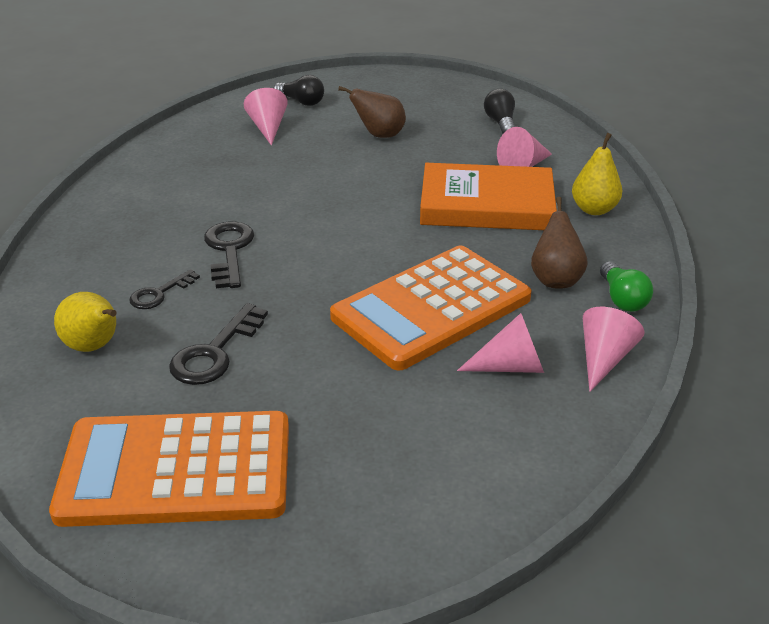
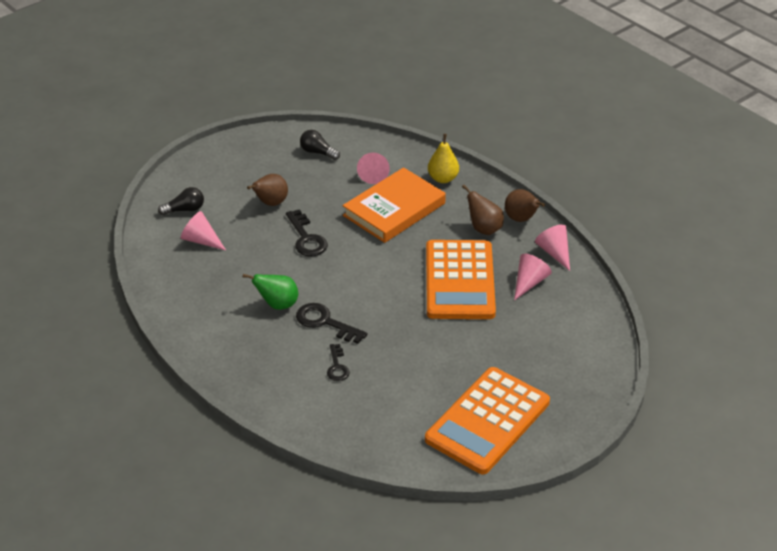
camera: 50 degrees left, 5 degrees up
yellow pear [54,292,117,352] -> none
black key [169,303,268,385] -> black key moved to [286,209,328,257]
green light bulb [600,261,653,312] -> brown pear [505,189,545,222]
none -> green pear [243,274,298,310]

